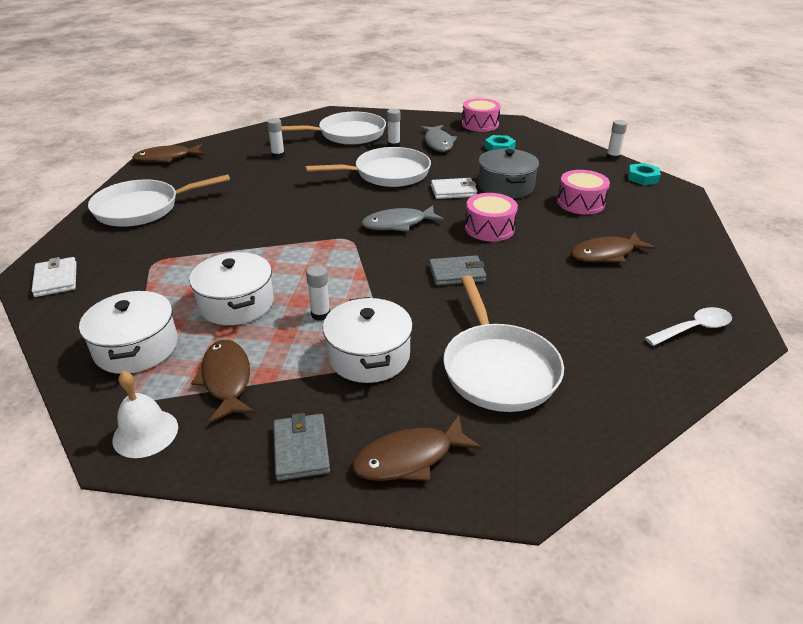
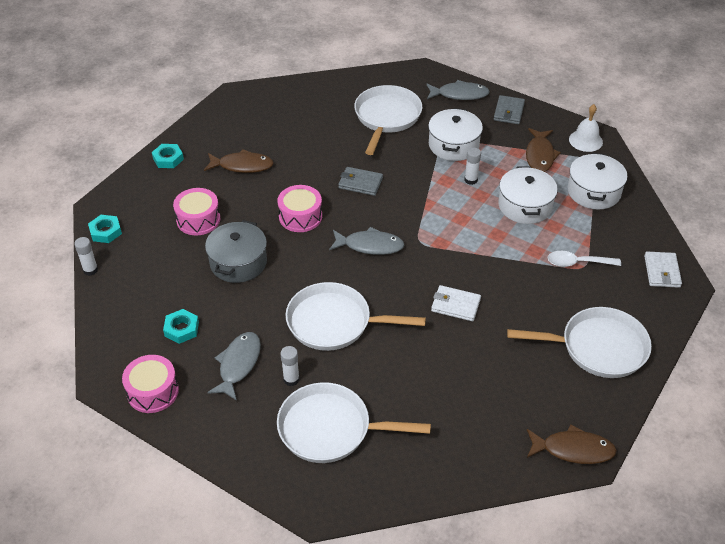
camera: 155 degrees left, 10 degrees up
white glue stick [267,118,285,158] -> none
brown fish [352,415,481,481] -> grey fish [426,80,490,100]
white wallet [431,178,477,199] -> white wallet moved to [431,285,481,321]
white spoon [645,307,732,346] -> white spoon moved to [548,251,621,267]
none -> turquoise nut [152,144,184,168]

